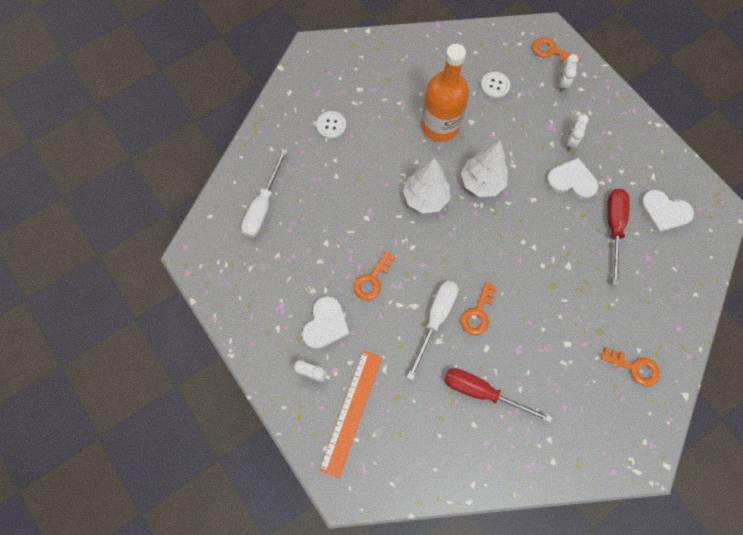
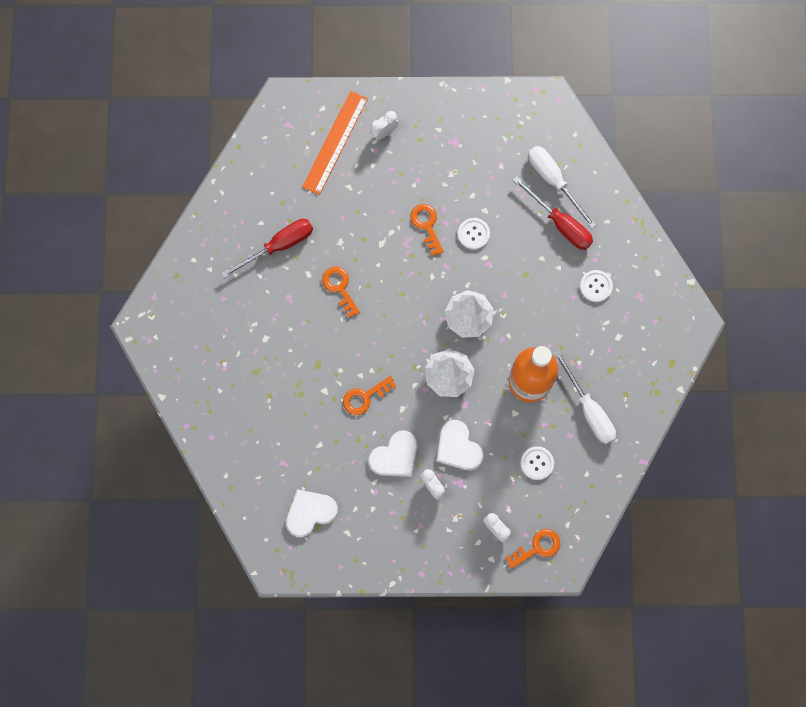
camera: 125 degrees right, 5 degrees up
white heart [302,296,350,349] -> white heart moved to [437,420,483,470]
orange ruler [319,350,382,478] -> orange ruler turned 60 degrees clockwise [302,91,368,195]
white screwdriver [407,280,458,381] -> white screwdriver moved to [554,350,616,444]
orange key [601,347,660,386] -> orange key moved to [343,376,396,415]
red screwdriver [607,189,630,286] -> red screwdriver moved to [513,177,593,250]
none -> white button [458,218,490,250]

